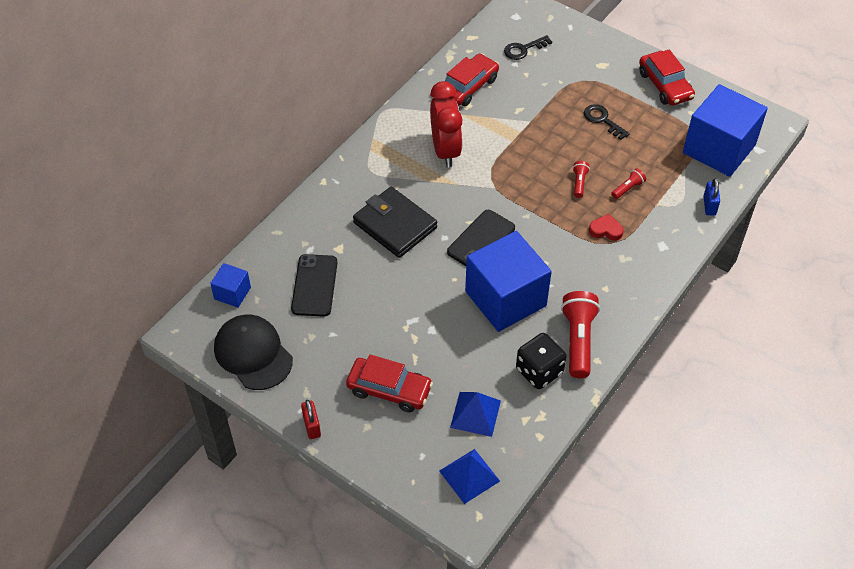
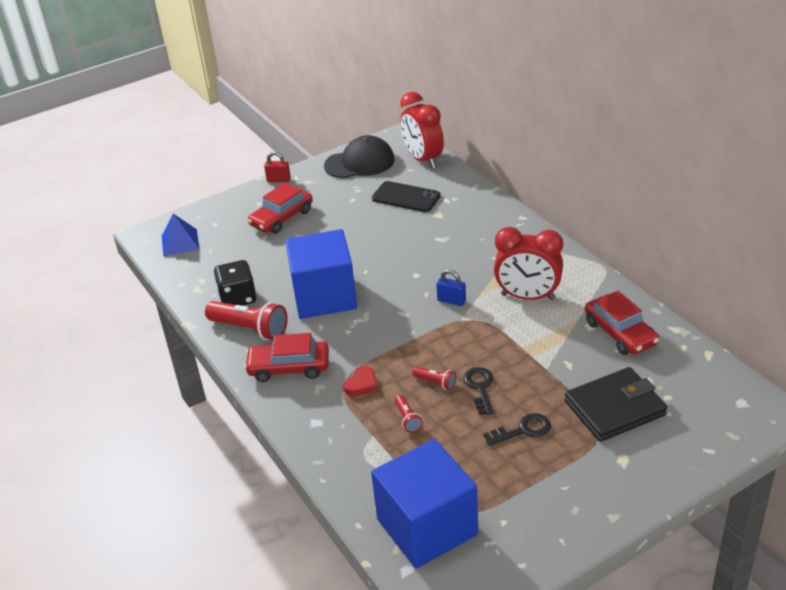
camera: 115 degrees right, 15 degrees down
blue cube [210,263,251,308] -> red clock [400,92,444,168]
black wallet [353,187,437,258] -> black wallet moved to [565,367,667,442]
black phone [447,210,515,266] -> none
blue pyramid [450,392,501,437] -> none
black key [504,35,552,60] -> black key moved to [463,367,494,415]
red car [639,49,695,106] -> red car moved to [244,333,329,382]
blue padlock [703,178,720,215] -> blue padlock moved to [436,269,466,306]

